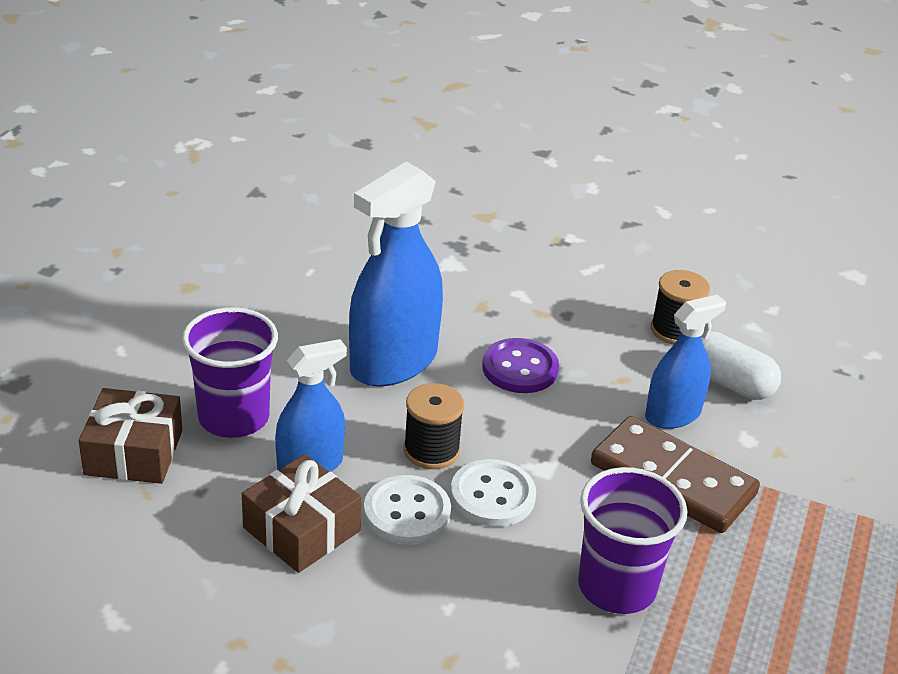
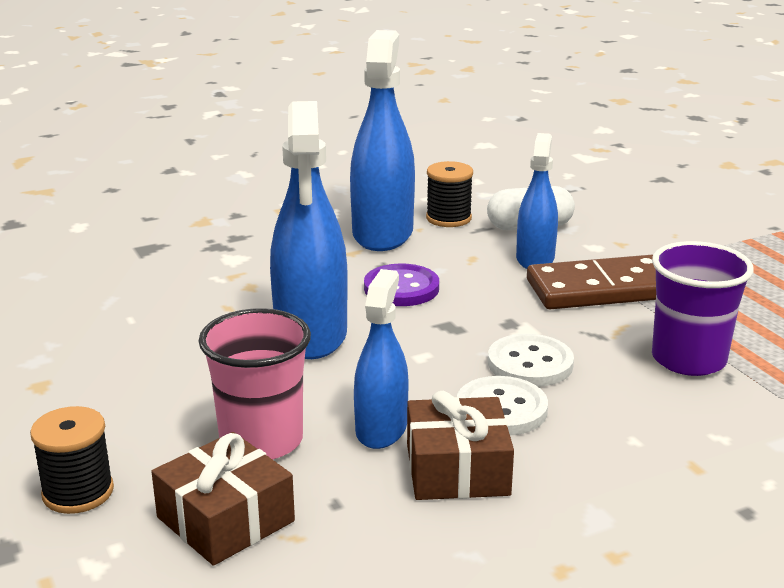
camera: 45 degrees left, 10 degrees down
purple cup [182,307,278,438] -> pink cup [199,308,311,460]
black spool [404,383,464,469] -> black spool moved to [30,406,114,514]
none -> blue spray bottle [350,30,415,251]

